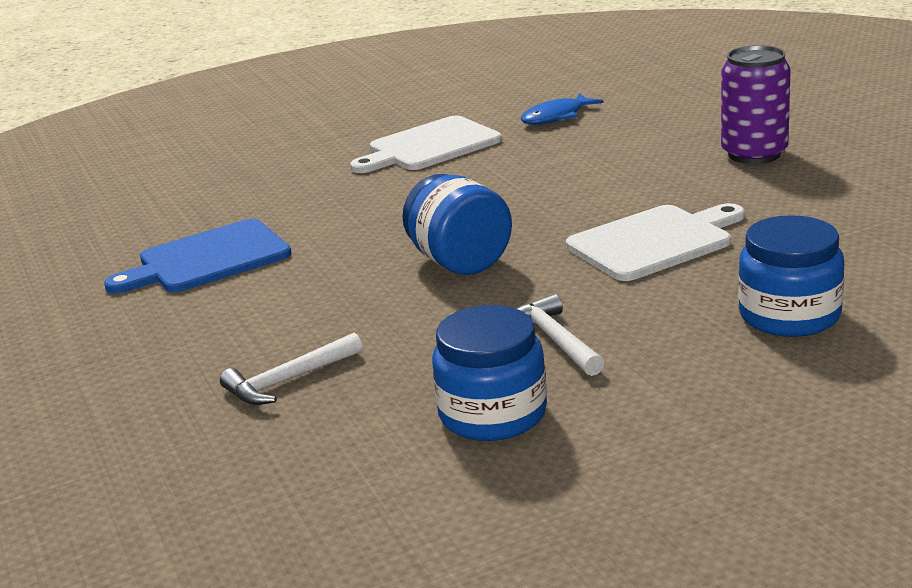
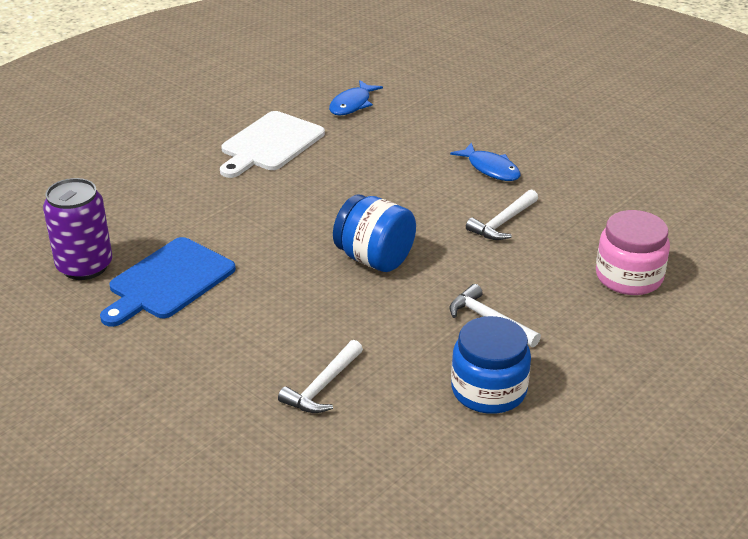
camera: 25 degrees left, 10 degrees up
white cutting board [566,203,745,281] -> white hammer [466,189,538,240]
purple can [721,45,791,164] -> purple can moved to [43,178,112,280]
blue jar [738,215,844,337] -> pink jar [596,210,670,295]
none -> blue fish [450,143,520,181]

